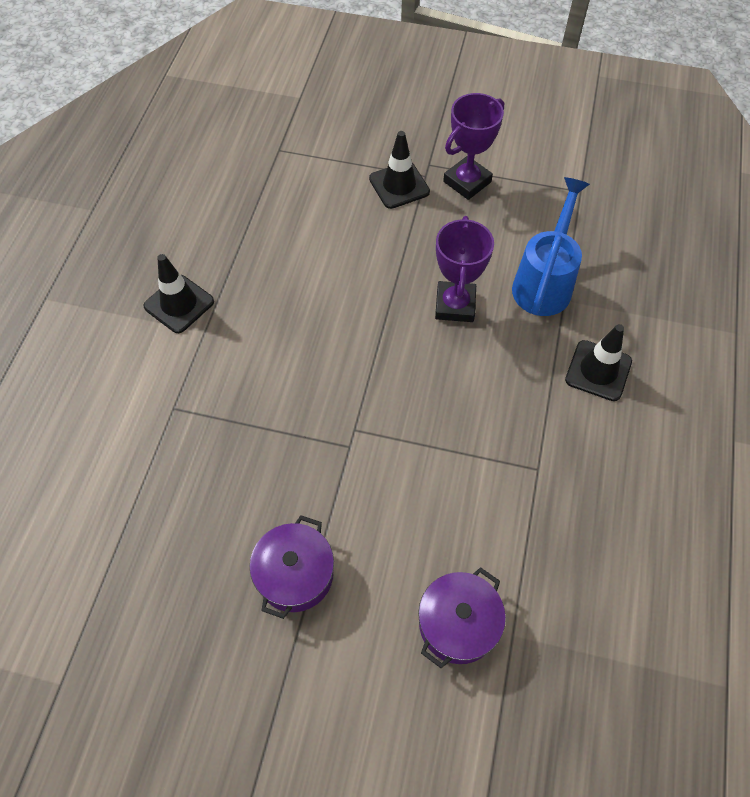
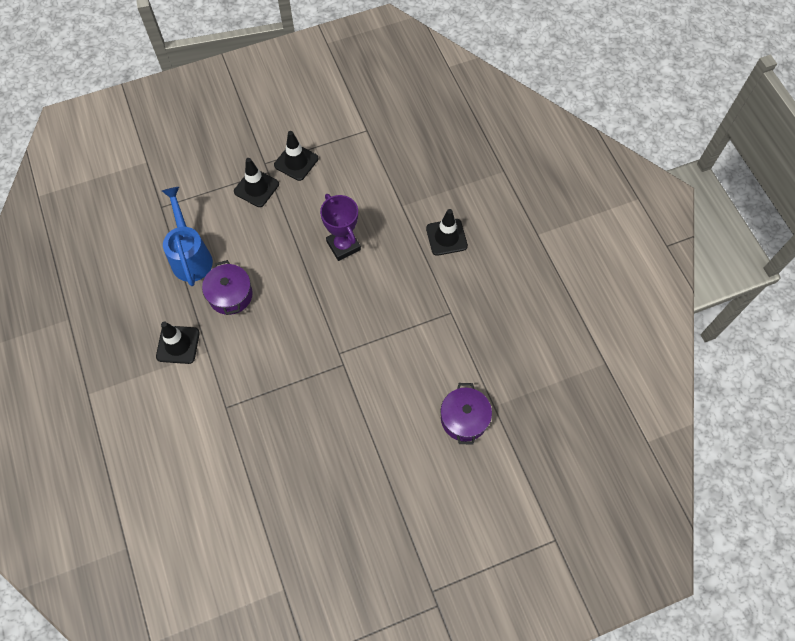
camera: 35 degrees left, 5 degrees up
purple pot [250,515,334,619] -> purple pot moved to [202,260,253,315]
purple trophy [443,93,504,200] -> black traffic cone [274,131,318,181]
blue watering can [512,177,590,316] -> blue watering can moved to [162,187,213,286]

